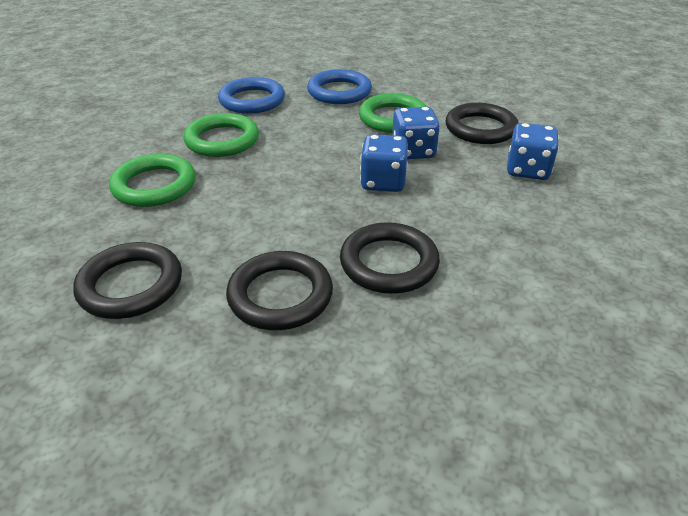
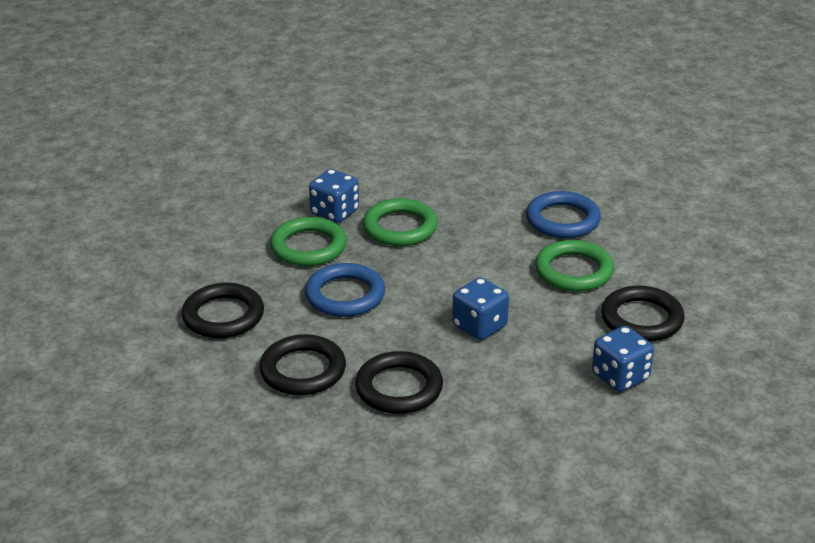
camera: 40 degrees right, 5 degrees down
blue ring [218,77,285,114] -> blue ring moved to [305,263,385,317]
blue dice [392,107,440,159] -> blue dice moved to [309,169,359,223]

